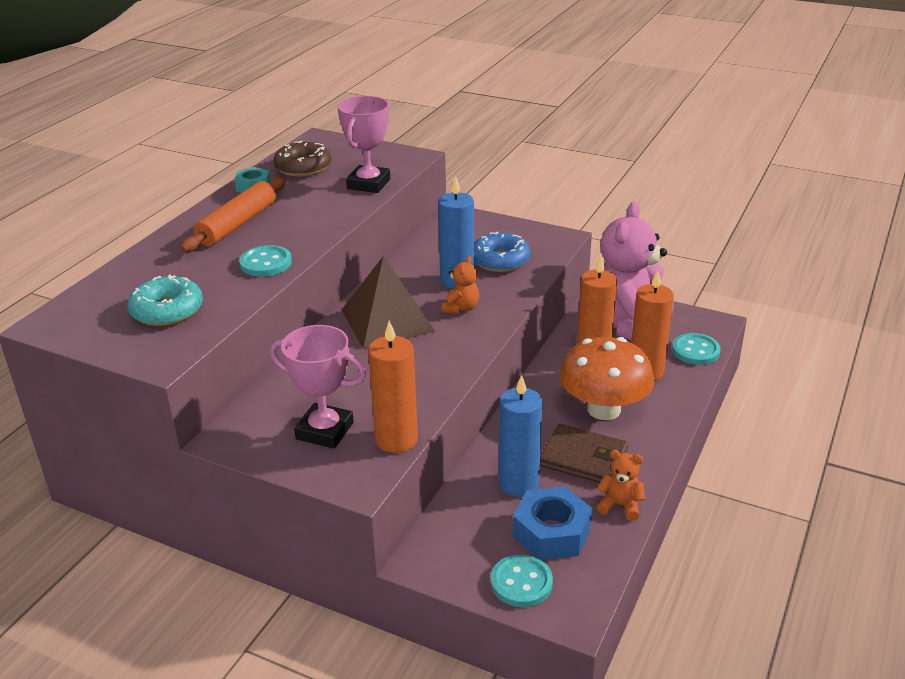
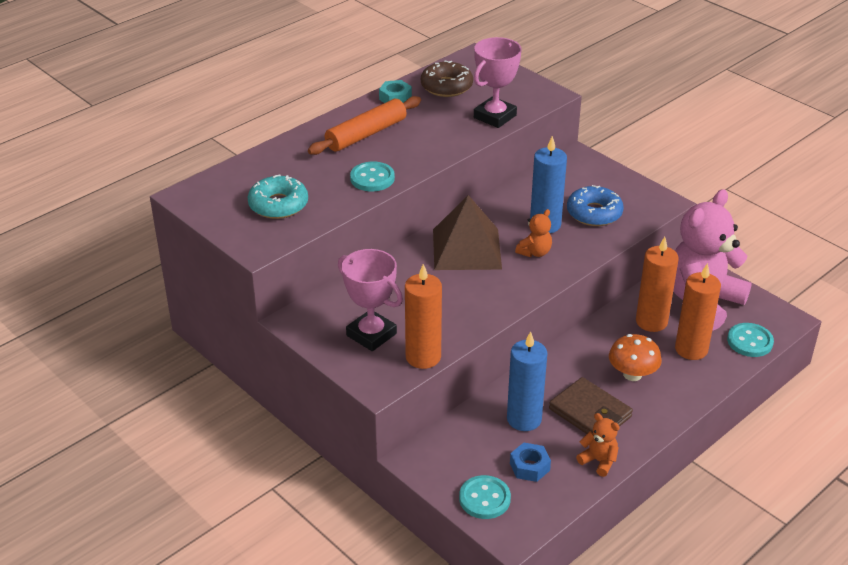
camera: 20 degrees right, 5 degrees up
blue nut [513,486,592,560] -> blue nut [510,443,551,482], size x0.61
orange mushroom [560,337,654,420] -> orange mushroom [609,334,662,381], size x0.62

